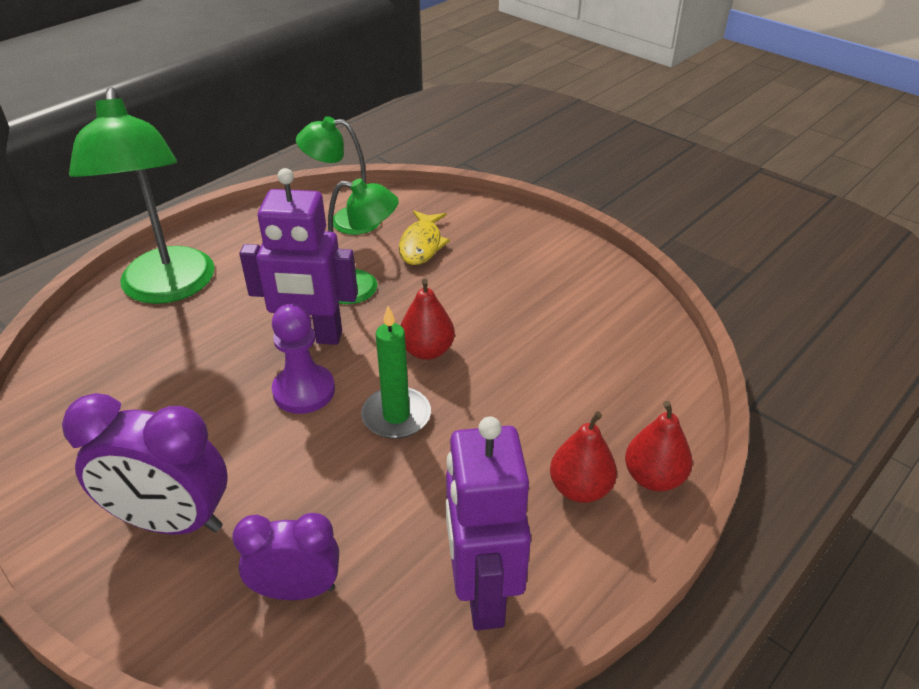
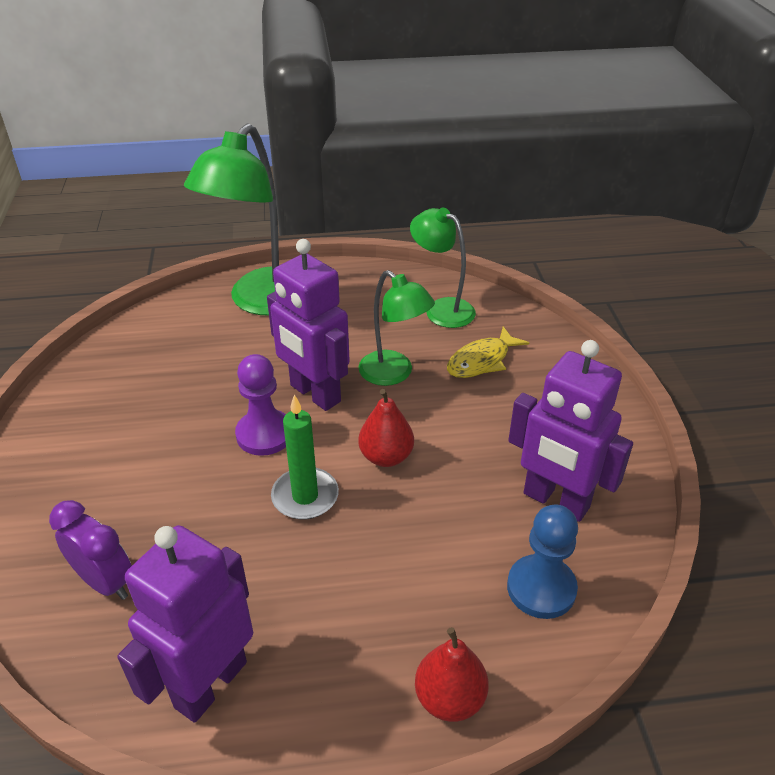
camera: 40 degrees right, 0 degrees up
purple clock [62,393,227,534] -> none
red pear [550,411,617,503] -> none
none -> blue pawn [507,504,578,619]
none -> purple robot [508,340,633,522]

